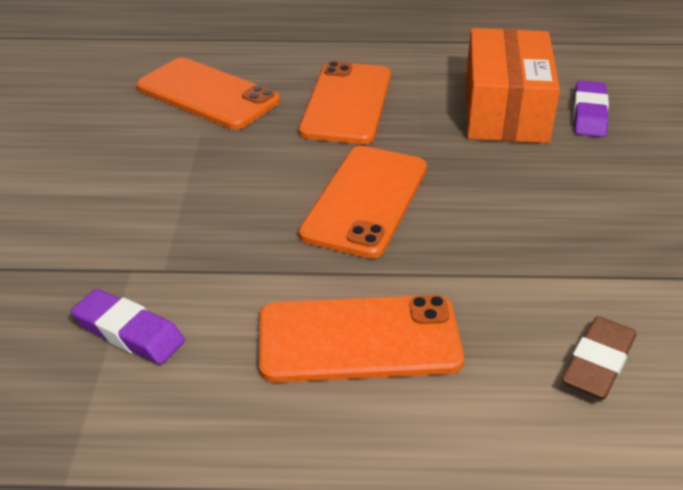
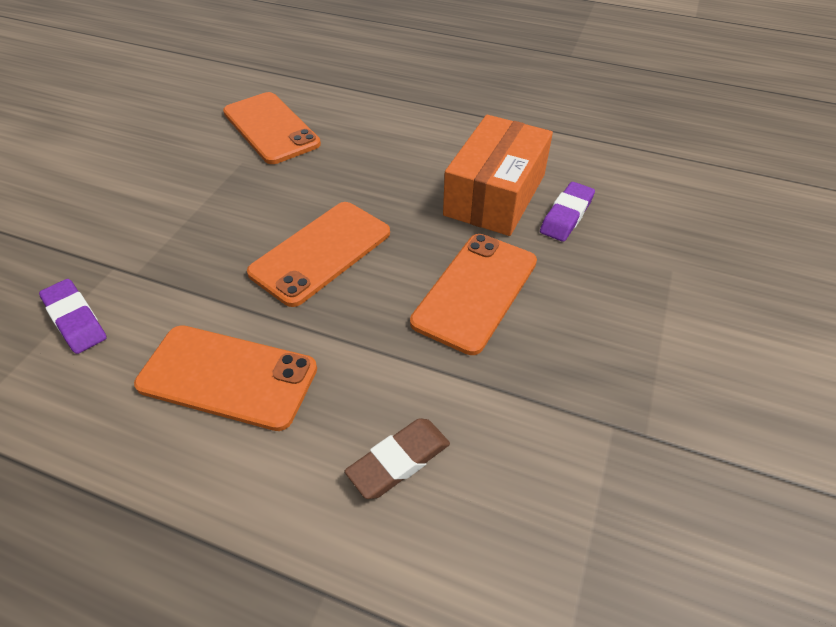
camera: 20 degrees right, 10 degrees up
orange phone [299,61,391,144] -> orange phone moved to [410,234,537,355]

